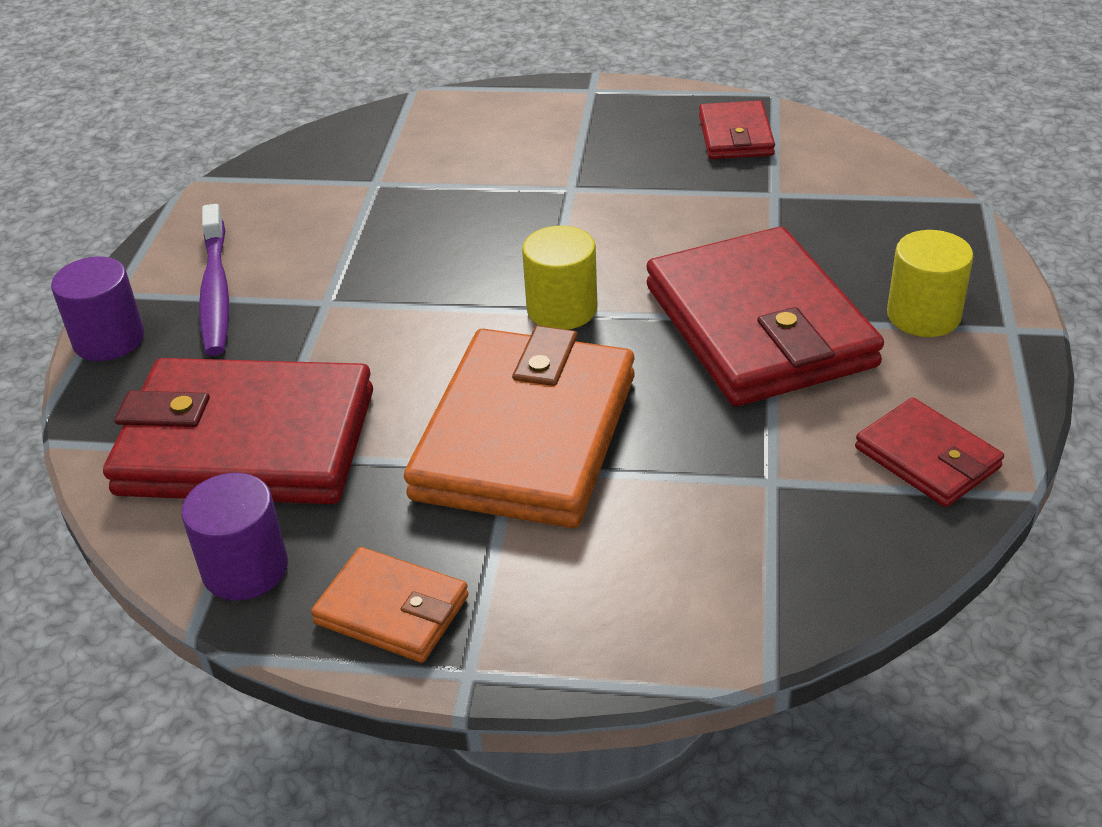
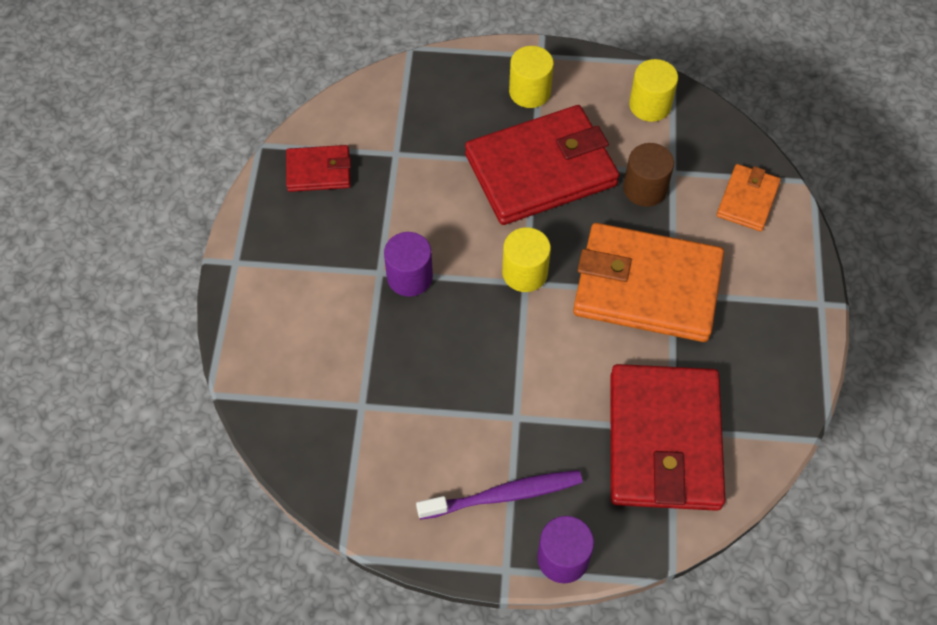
camera: 95 degrees left, 20 degrees up
purple cylinder [181,473,288,600] -> purple cylinder moved to [384,232,433,297]
orange wallet [311,547,469,663] -> orange wallet moved to [717,164,781,231]
red wallet [855,397,1004,507] -> yellow cylinder [629,59,678,122]
none -> brown cylinder [623,143,674,207]

